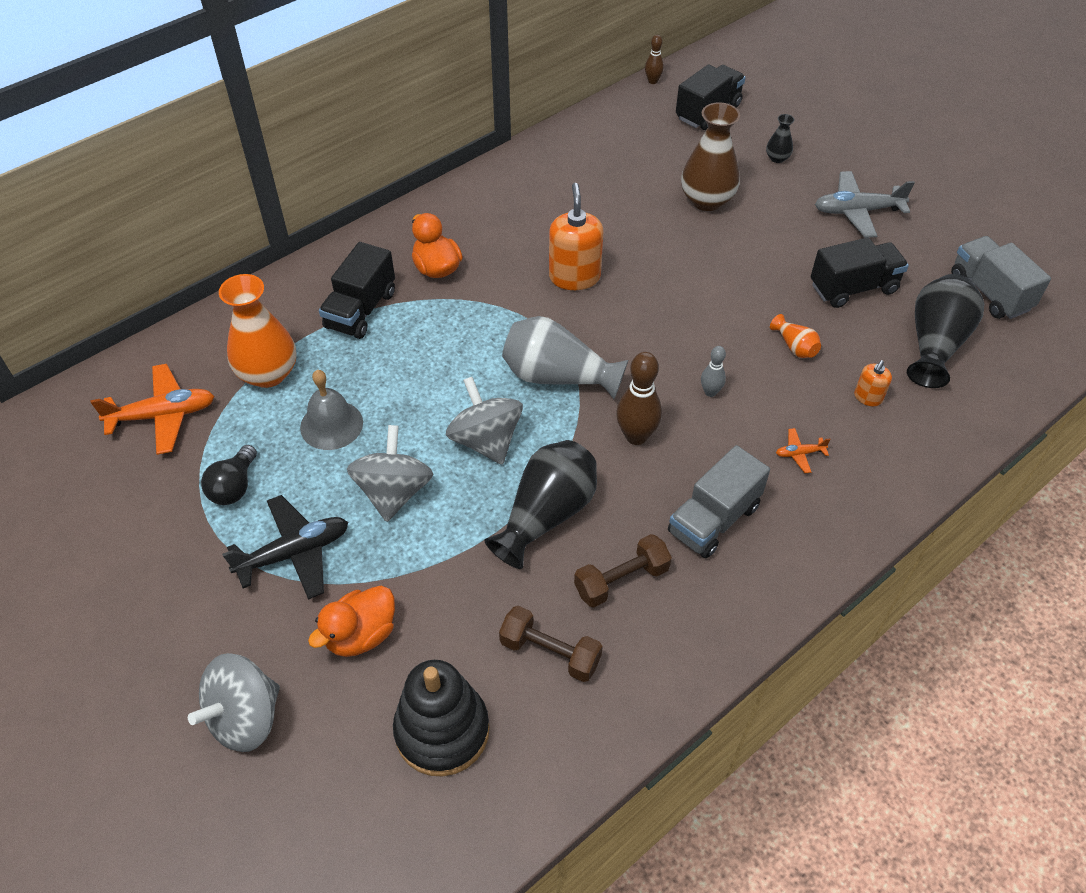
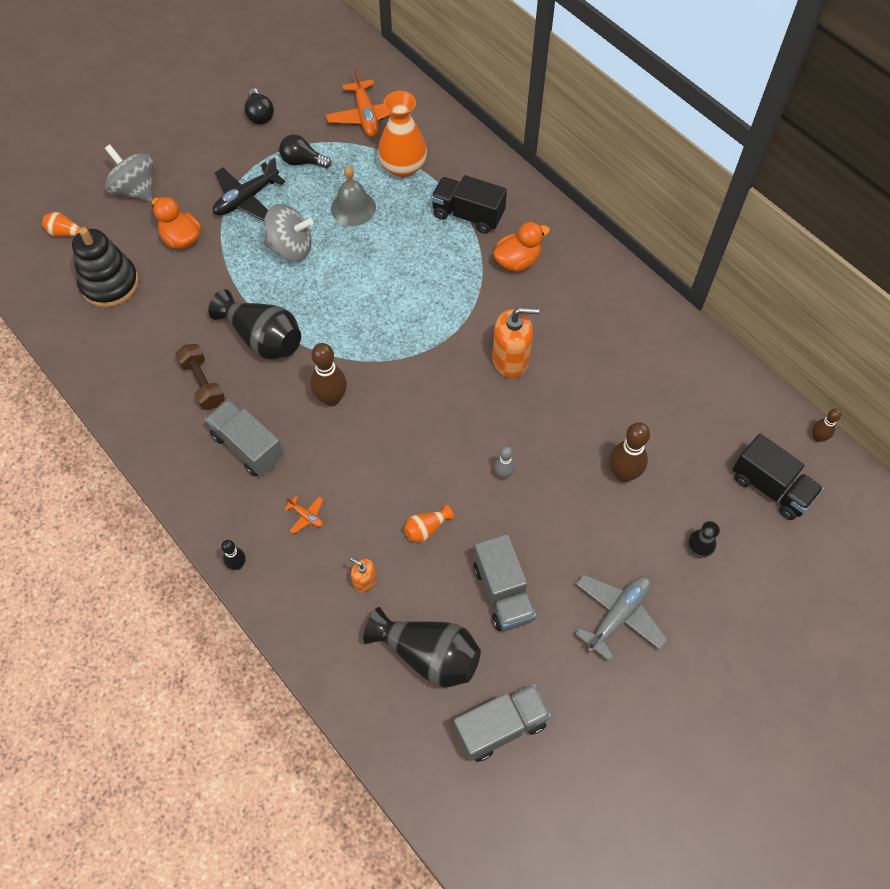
camera: 90 degrees right, 10 degrees up
black plane [222,495,348,600] -> black plane turned 75 degrees clockwise [213,157,285,221]
grey spinning top [446,377,523,465] -> none
brown dumbbell [499,606,603,682] -> none
grey vase [502,316,628,399] -> none
brown vase [681,102,740,211] -> brown bowling pin [610,422,650,482]
grey bowling pin [701,346,726,397] -> grey bowling pin moved to [494,446,515,479]
orange plane [776,428,831,473] -> orange plane turned 135 degrees clockwise [284,496,324,534]
black truck [811,237,909,308] -> grey truck [473,534,536,631]
grey plane [815,171,915,238] -> grey plane turned 45 degrees clockwise [575,574,668,661]
none -> orange vase [42,212,89,236]
none -> black bowling pin [221,540,246,570]
none -> black light bulb [244,88,274,125]

